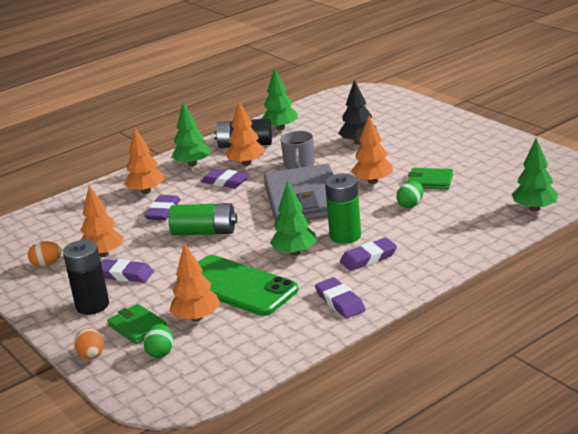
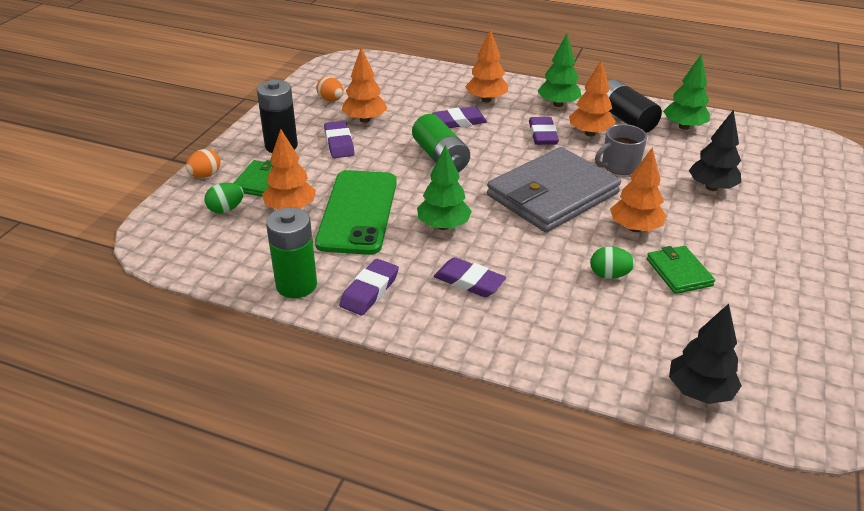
camera: 55 degrees right, 10 degrees up
green battery [325,173,361,244] -> green battery moved to [266,207,317,298]
green tree [512,138,558,211] -> black tree [669,304,742,404]

